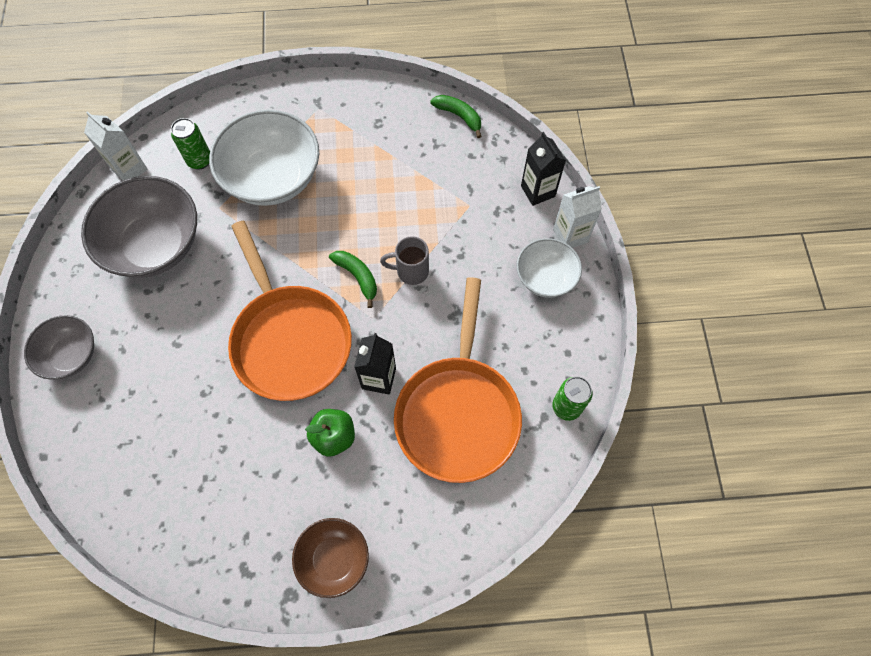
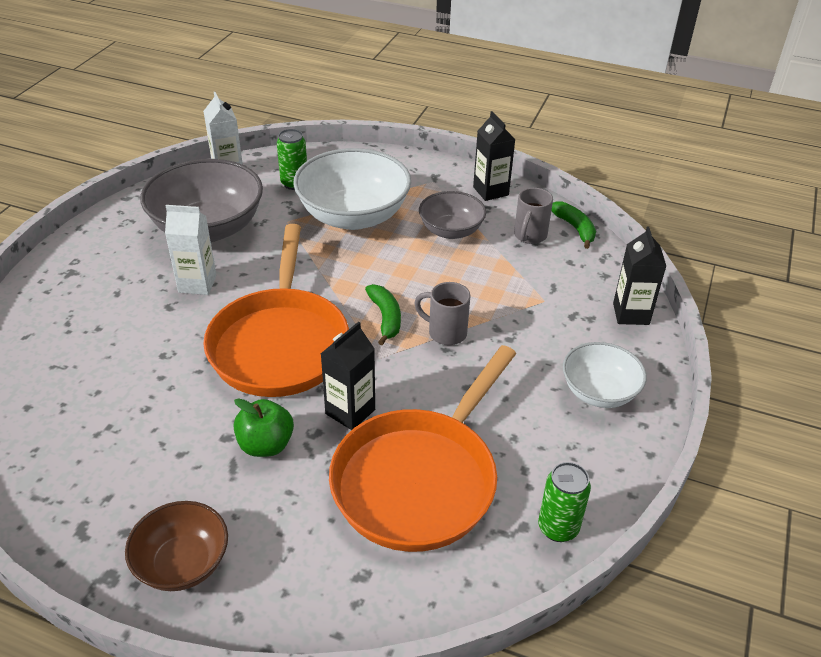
camera: 25 degrees right, 25 degrees down
grey bowl [24,315,94,380] -> grey bowl moved to [419,191,486,239]
white carton [553,186,602,248] -> white carton moved to [165,205,216,295]
none -> black carton [473,111,516,201]
none -> grey mug [514,188,553,244]

